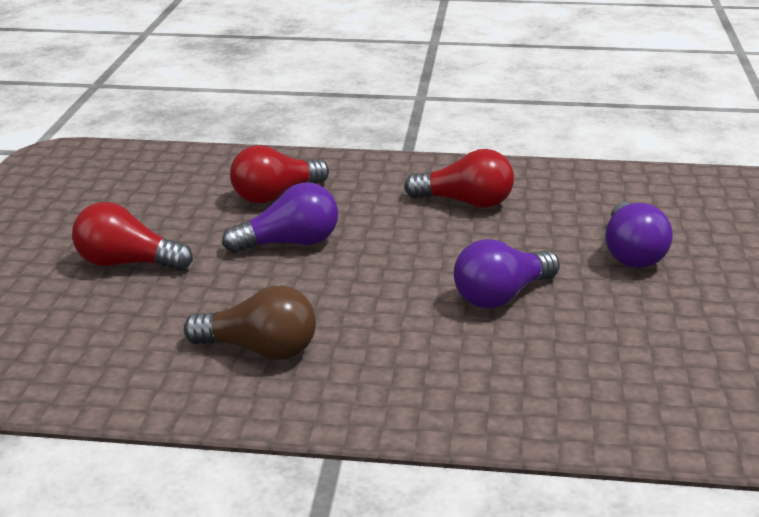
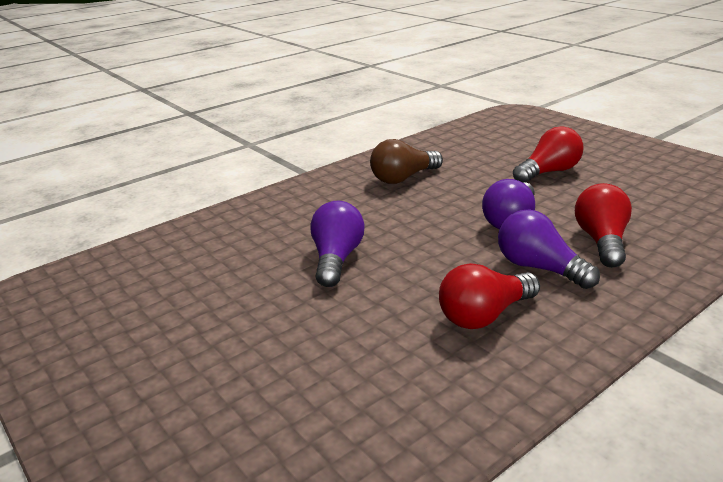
camera: 135 degrees right, 0 degrees up
purple light bulb [606,202,673,268] -> purple light bulb moved to [498,209,600,289]

